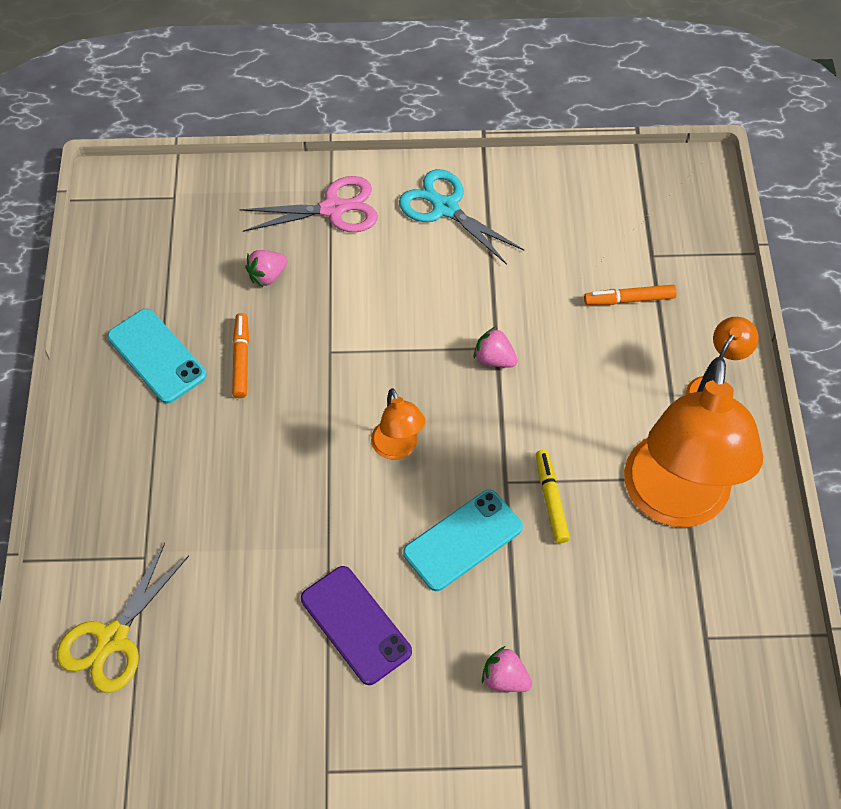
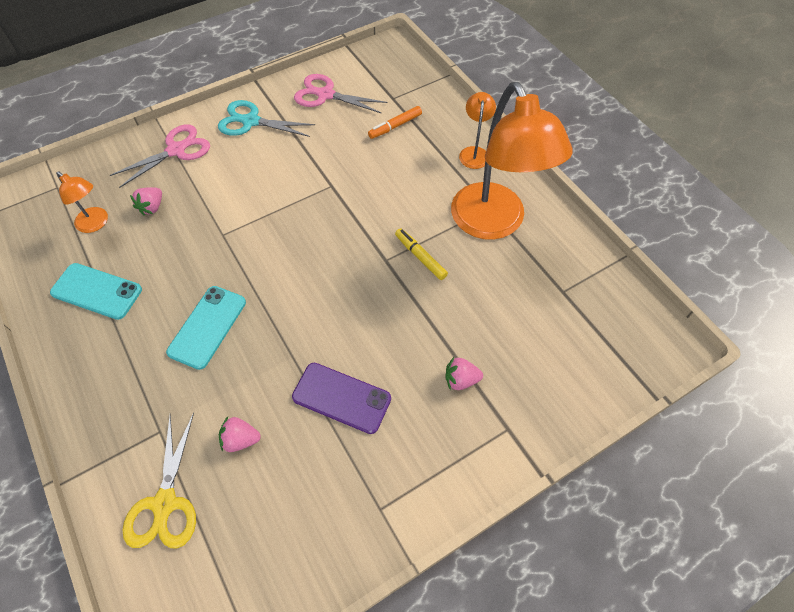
camera: 30 degrees left, 0 degrees up
orange marker [232,313,249,398] -> none
orange lamp [371,388,425,460] -> orange lamp moved to [56,171,108,233]
turquoise phone [403,490,523,591] -> turquoise phone moved to [166,286,246,370]
pink strawberry [474,327,518,368] -> pink strawberry moved to [219,417,261,452]
none -> pink scissors [294,74,387,113]

